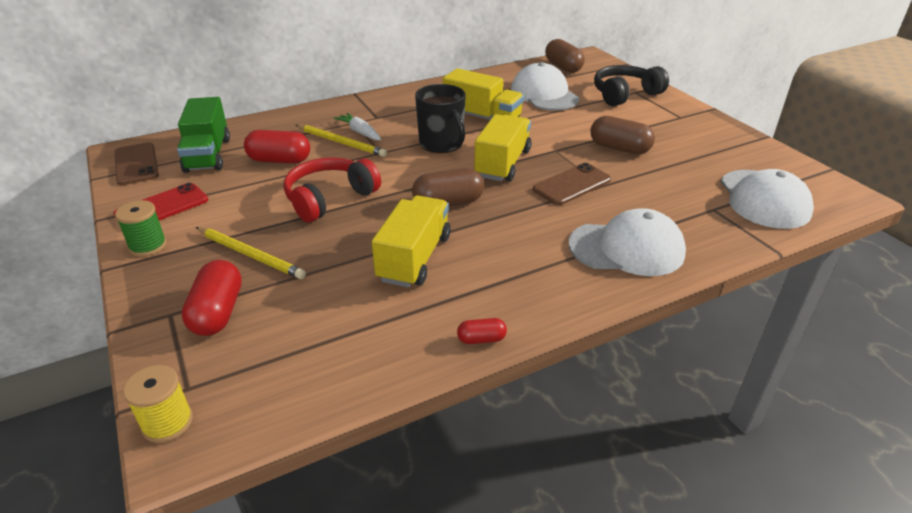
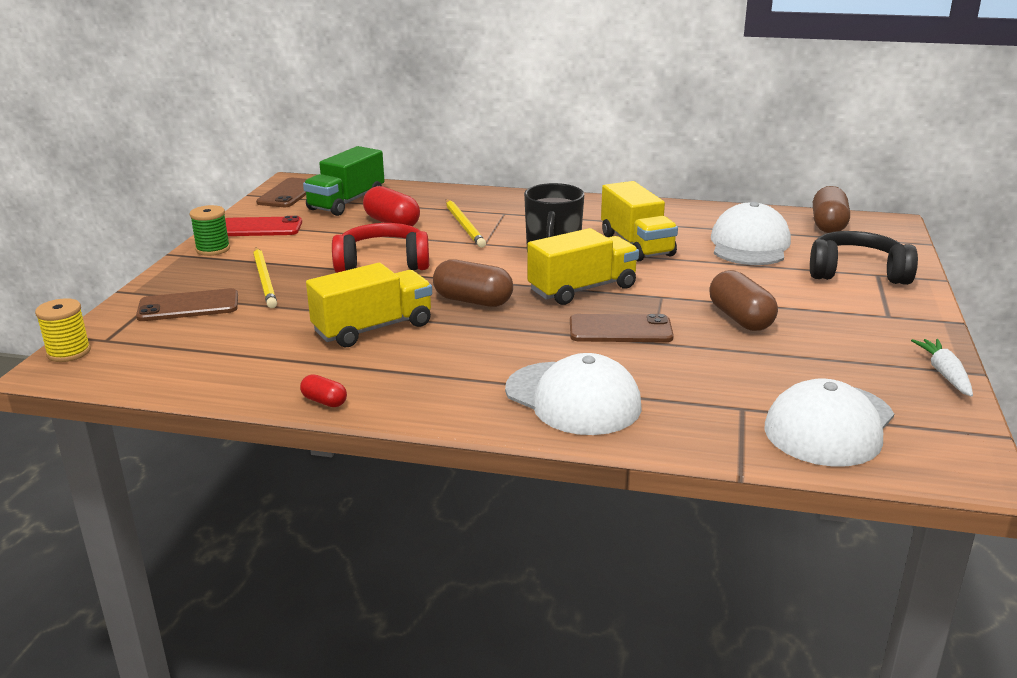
camera: 40 degrees right, 10 degrees down
red capsule [182,260,242,336] -> brown phone [136,288,238,321]
white carrot [333,113,381,140] -> white carrot moved to [911,339,973,397]

